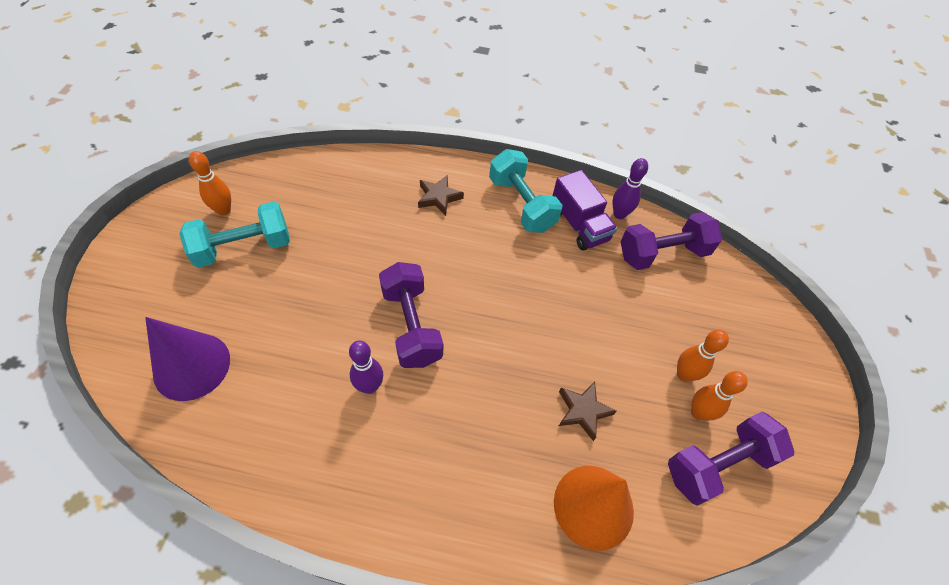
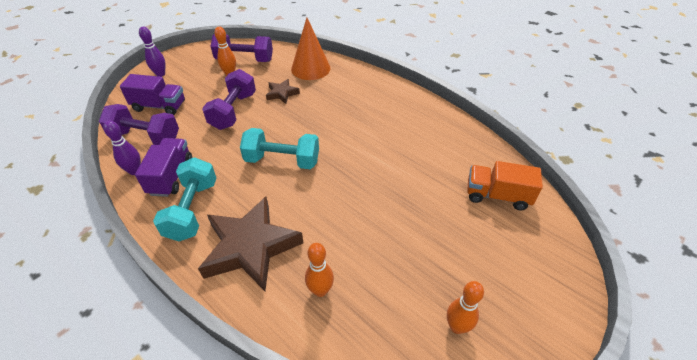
camera: 145 degrees left, 10 degrees down
purple cone [145,317,230,401] -> orange truck [467,161,543,210]
turquoise dumbbell [179,202,290,268] -> turquoise dumbbell moved to [240,128,319,169]
purple bowling pin [349,341,383,394] -> purple bowling pin moved to [139,27,165,77]
purple dumbbell [379,262,443,368] -> purple dumbbell moved to [202,69,256,130]
brown star [418,175,464,216] -> brown star [198,196,303,291], size x2.12
orange bowling pin [677,330,729,382] -> orange bowling pin moved to [305,243,334,297]
none -> purple truck [120,74,185,115]

